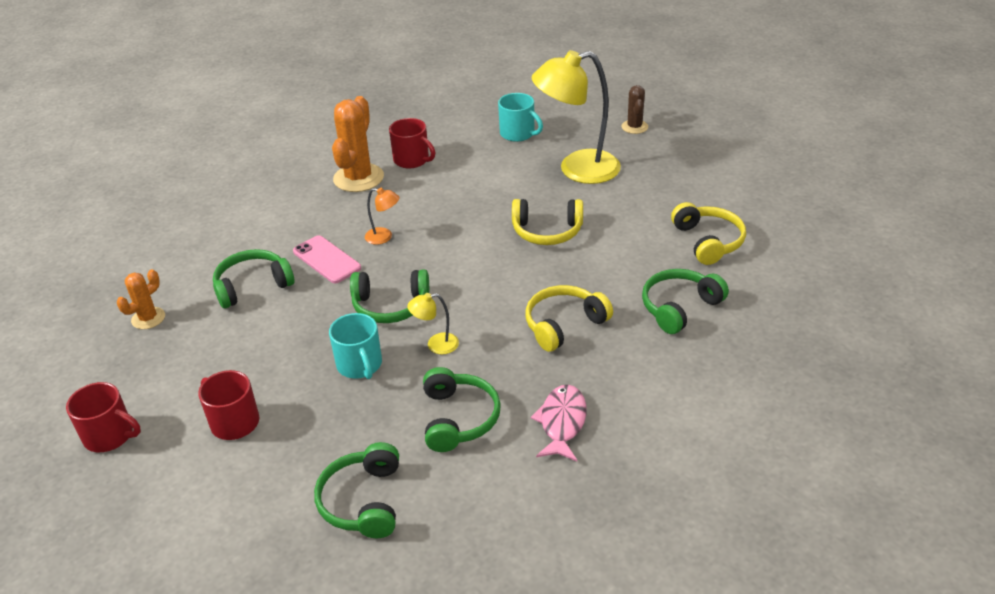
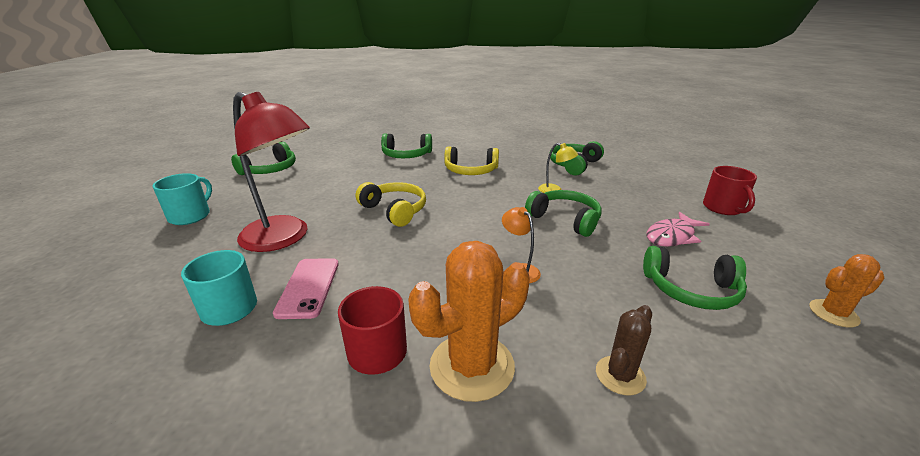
camera: 140 degrees left, 10 degrees down
red mug [66,382,141,452] -> none
pink phone [293,235,361,283] -> pink phone moved to [273,258,339,319]
green headphones [314,442,399,538] -> green headphones moved to [231,142,296,175]
turquoise mug [329,313,382,379] -> turquoise mug moved to [152,173,212,225]
pink fish [531,385,587,461] -> pink fish moved to [647,212,710,247]
yellow lamp [532,50,621,184] -> red lamp [233,92,310,252]
brown cactus [621,85,648,134] -> brown cactus moved to [596,305,652,395]
yellow headphones [671,202,746,265] -> none

